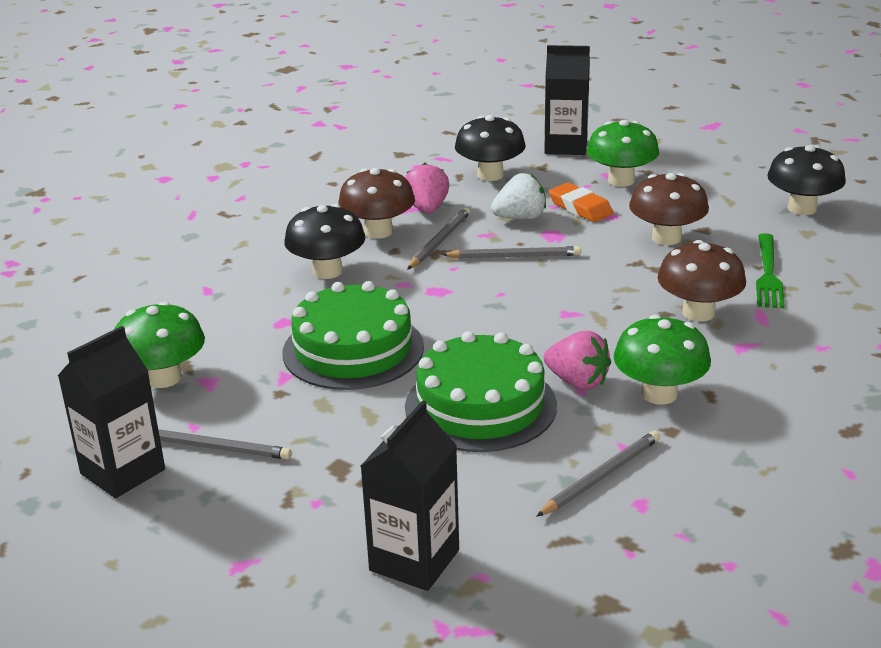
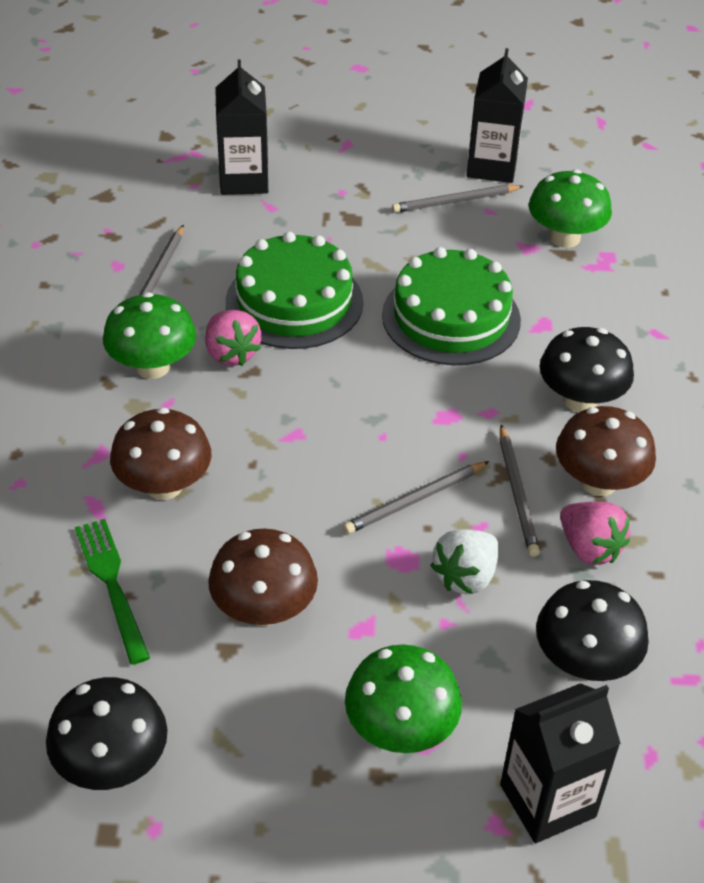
camera: 145 degrees right, 15 degrees up
pink strawberry [544,331,611,390] -> pink strawberry turned 120 degrees counterclockwise [205,310,261,366]
orange eraser [549,183,613,222] -> none

